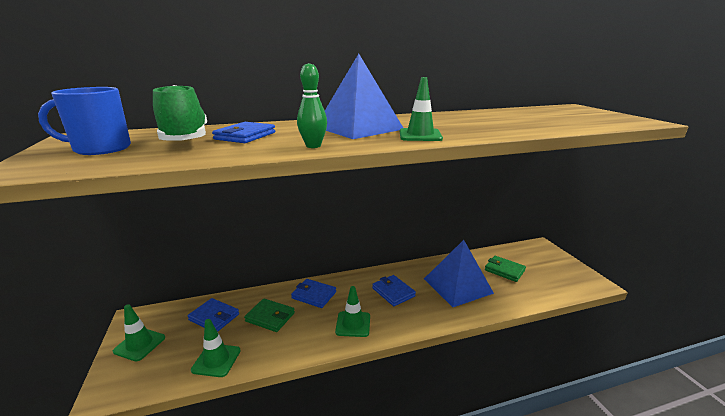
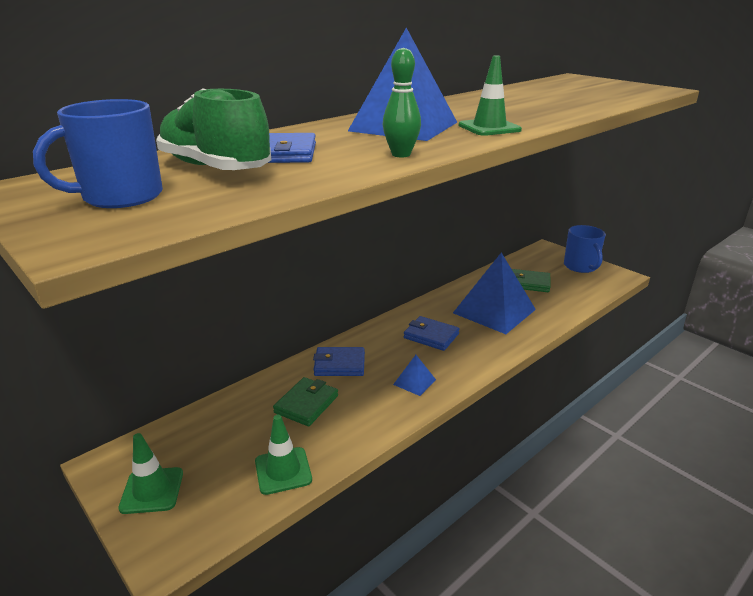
camera: 25 degrees left, 5 degrees up
blue wallet [187,298,239,332] -> none
green wallet [244,298,295,332] -> green wallet turned 60 degrees counterclockwise [273,377,338,426]
green traffic cone [335,286,370,337] -> blue pyramid [393,355,436,396]
none -> blue mug [564,225,606,273]

